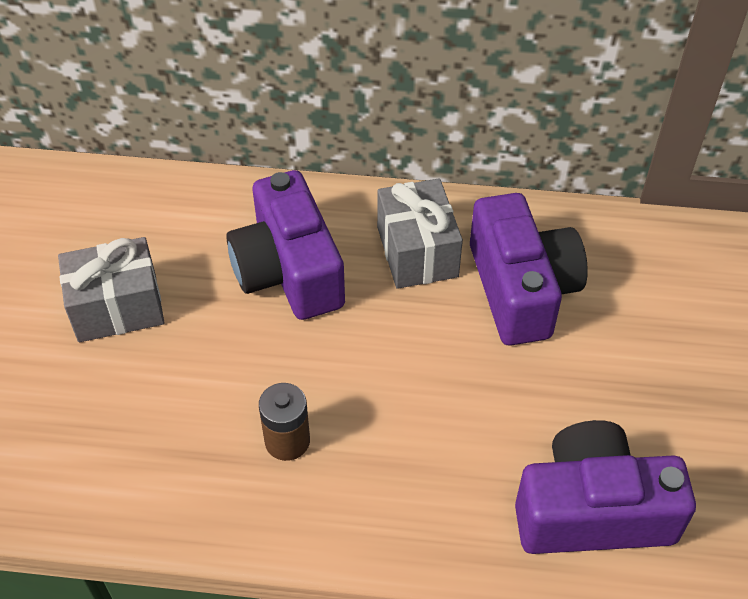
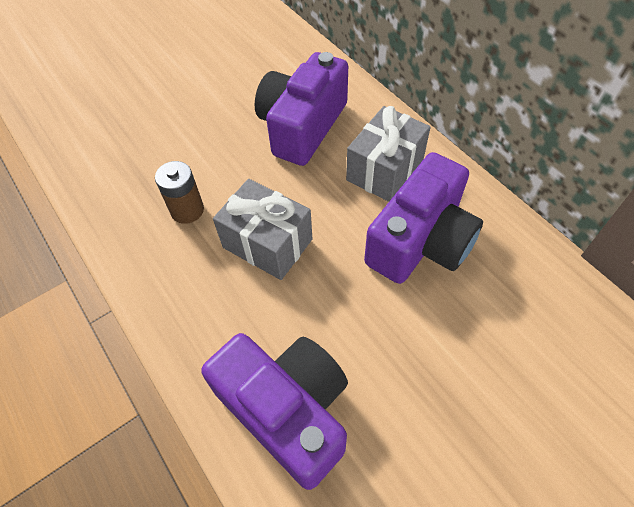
camera: 50 degrees right, 5 degrees up
grey gift [58,237,165,342] -> grey gift moved to [213,179,312,280]

